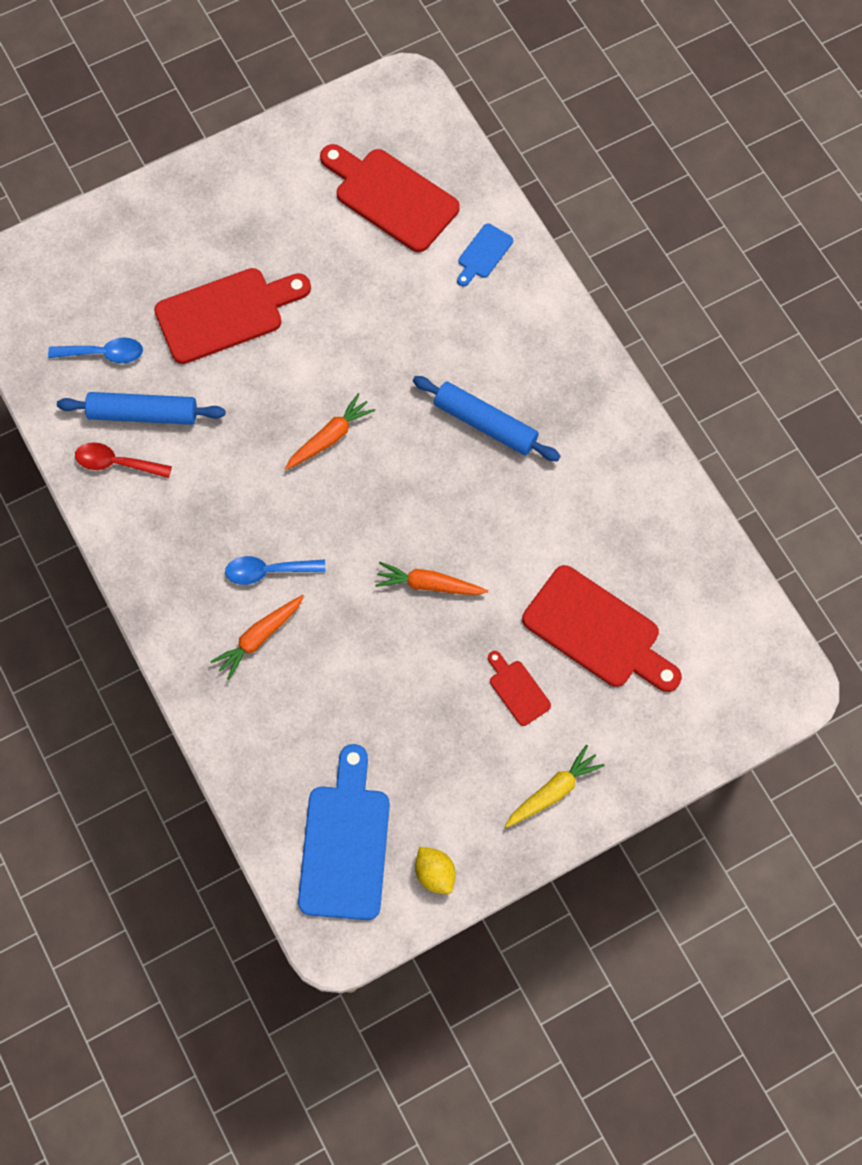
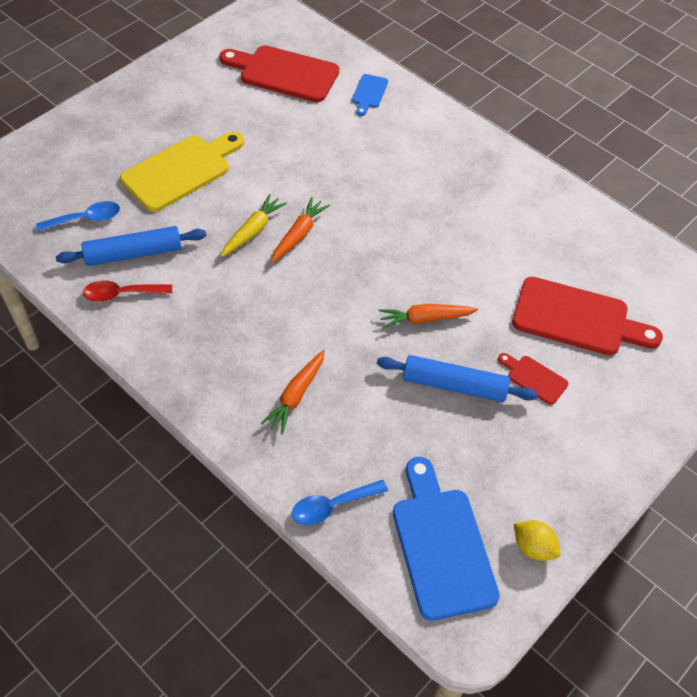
camera: 20 degrees left, 15 degrees down
red cutting board [154,268,311,364] -> yellow cutting board [120,131,244,212]
blue spoon [225,556,326,585] -> blue spoon moved to [292,480,388,525]
blue rolling pin [413,376,561,461] -> blue rolling pin moved to [377,355,538,402]
yellow carrot [505,745,605,828] -> yellow carrot moved to [221,194,287,257]

